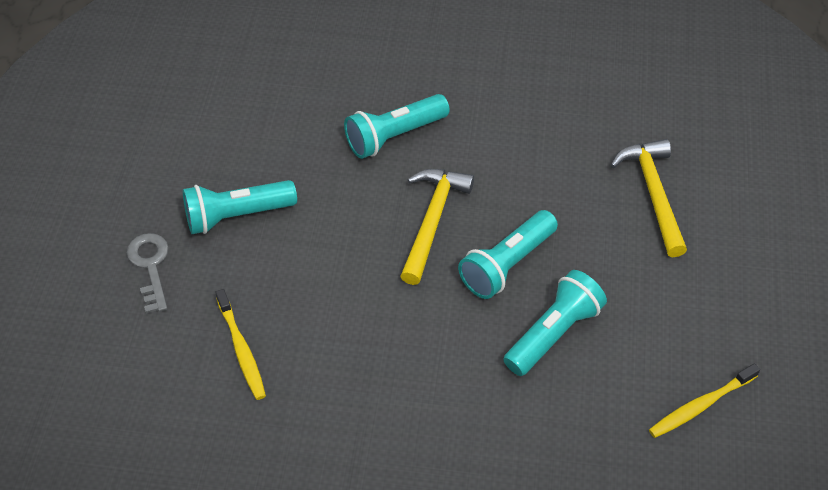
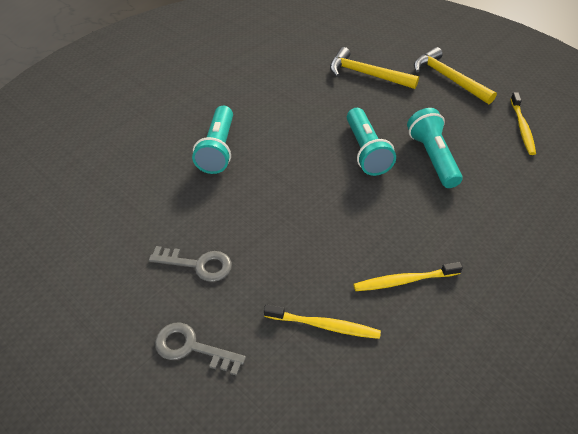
camera: 55 degrees left, 5 degrees down
turquoise flashlight [183,180,297,234] -> grey key [149,246,232,282]
yellow hammer [400,169,474,285] -> yellow hammer moved to [414,47,497,104]
none -> yellow toothbrush [353,262,463,291]

